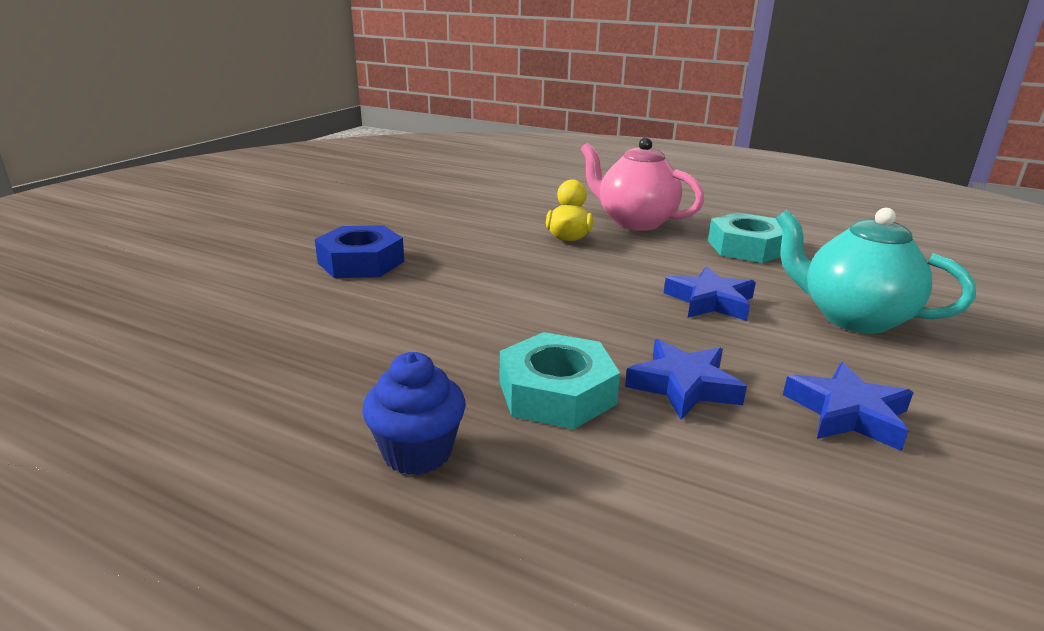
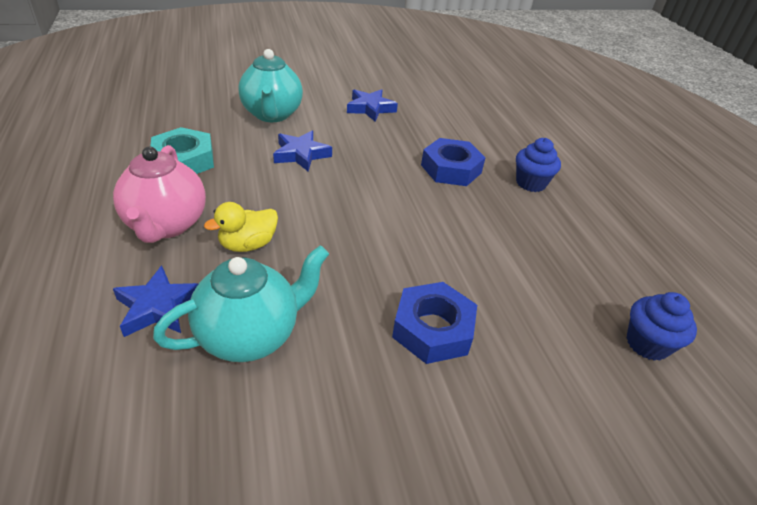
camera: 135 degrees left, 15 degrees up
turquoise nut [500,332,620,429] -> blue nut [421,138,486,186]
blue star [625,339,747,420] -> blue star moved to [113,266,198,337]
none -> turquoise teapot [153,245,329,362]
none -> blue cupcake [626,292,697,361]

